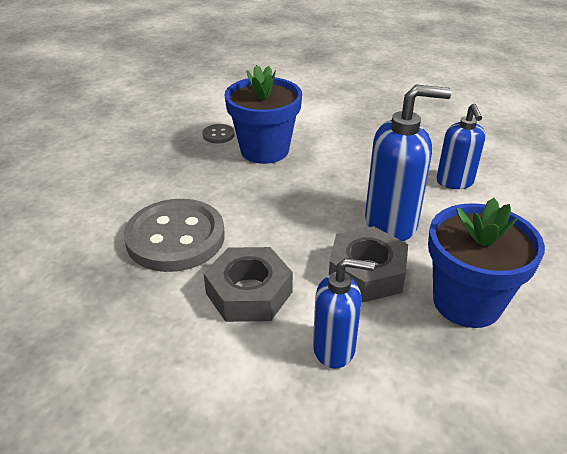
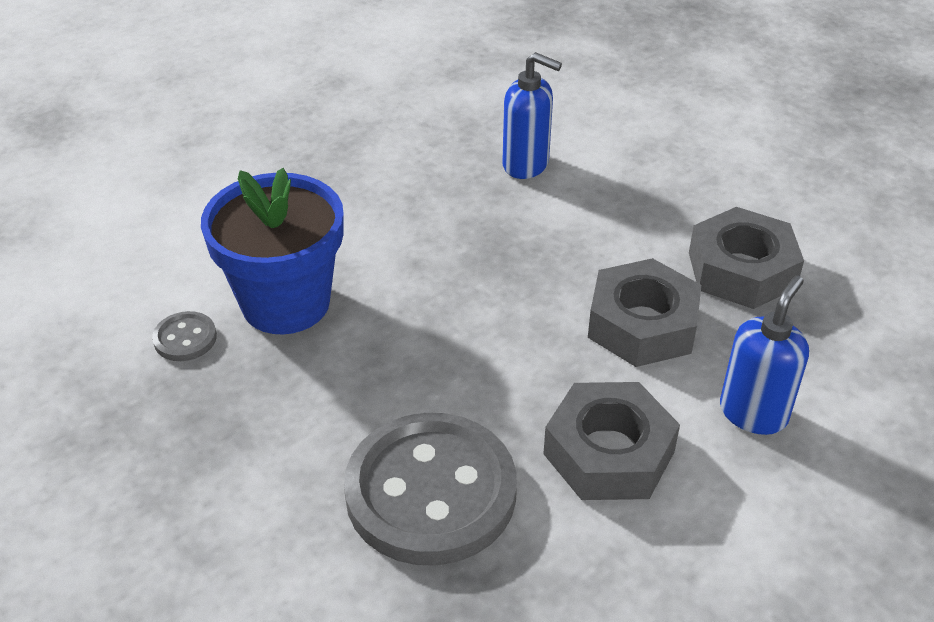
camera: 60 degrees left, 5 degrees up
blue soap dispenser [365,85,452,241] -> none
blue flower pot [428,198,545,328] -> grey nut [689,207,804,309]

